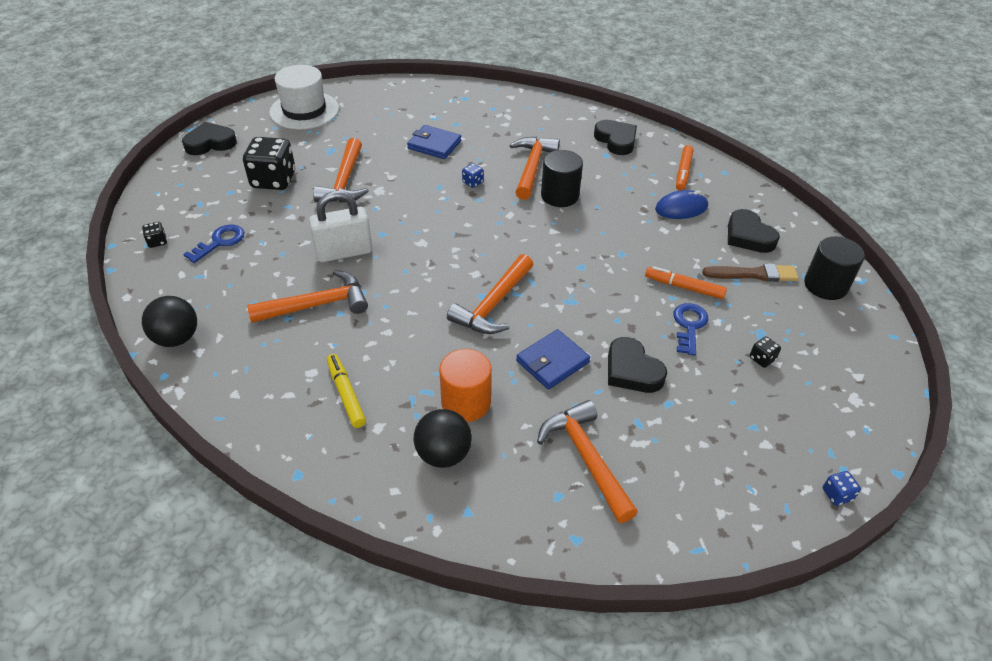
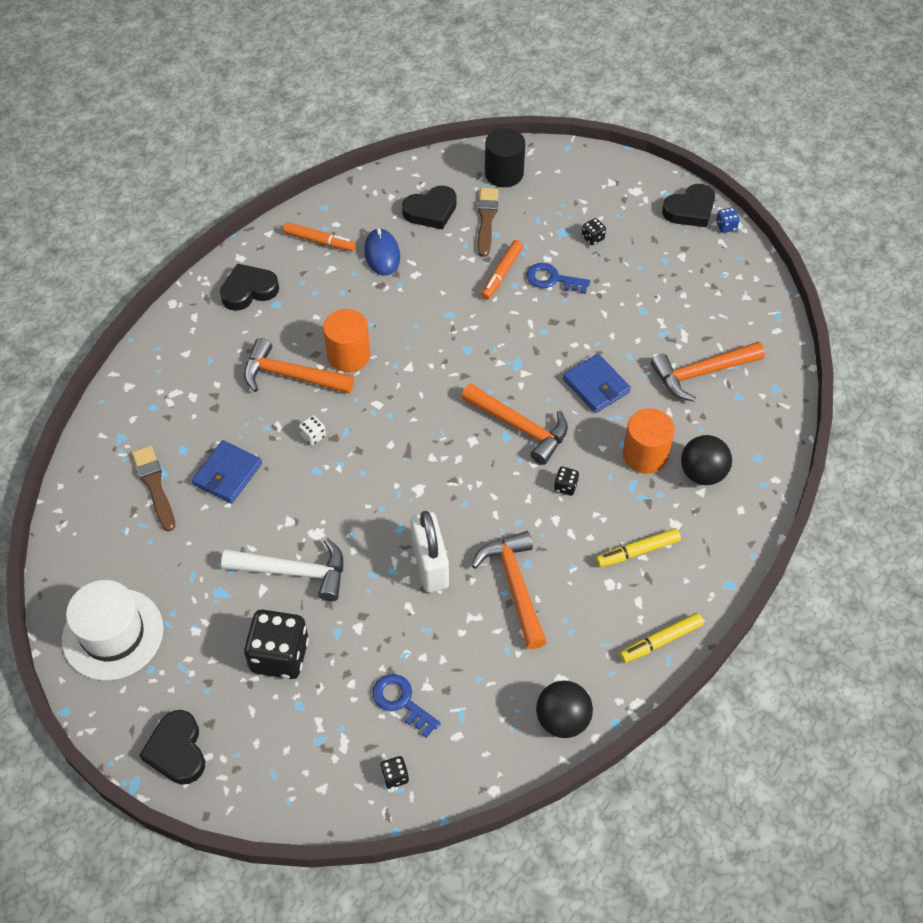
camera: 85 degrees left, 10 degrees up
orange hammer [313,138,369,203] -> white hammer [221,538,343,602]
blue dice [462,163,484,188] -> white dice [299,415,326,446]
black cylinder [541,150,583,207] -> orange cylinder [323,309,370,372]
black heart [608,337,667,393] -> black heart moved to [662,184,715,227]
none -> brown brush [132,445,175,532]
none -> black dice [554,467,579,496]
none -> yellow marker [619,613,704,663]

